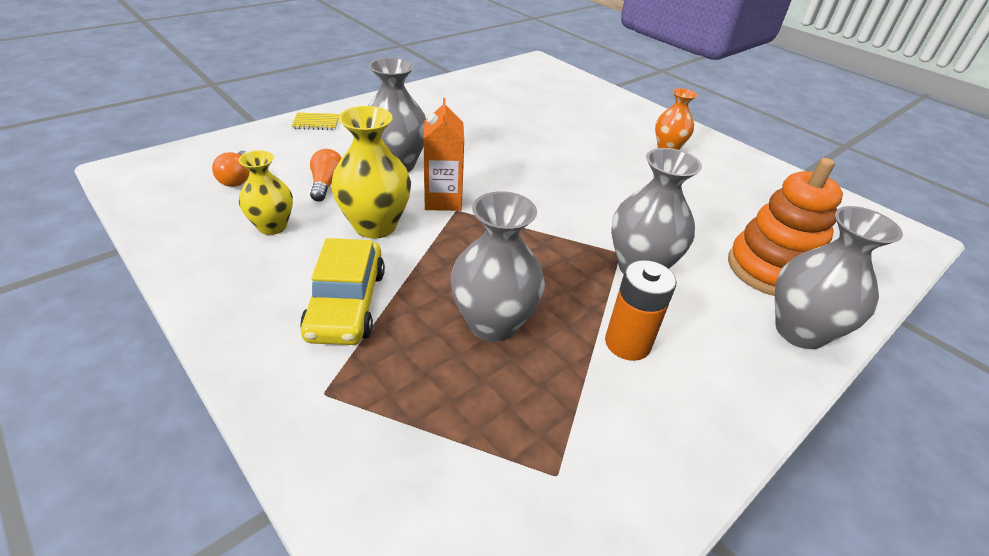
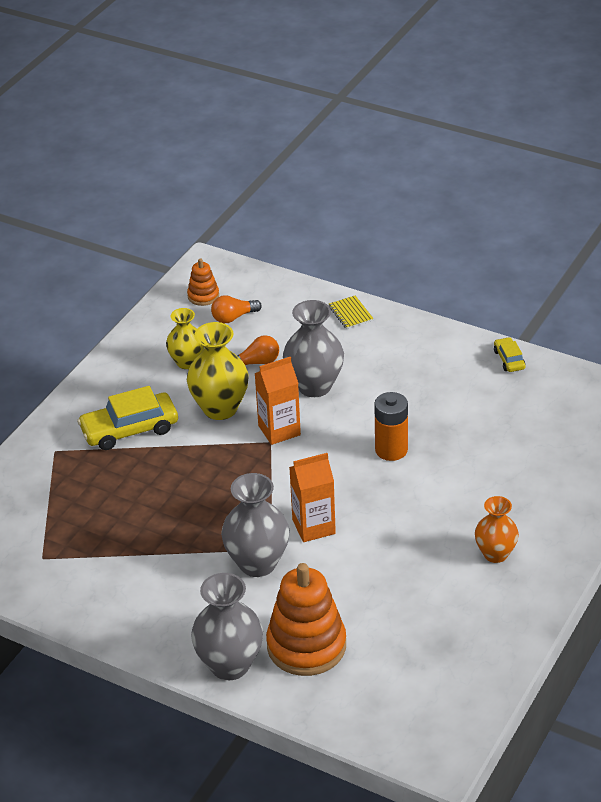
camera: 75 degrees right, 0 degrees up
grey vase [450,191,545,342] -> none
orange battery [605,260,676,361] -> orange battery moved to [374,392,408,461]
none -> orange stacking toy [187,258,219,306]
none -> orange carton [289,453,336,542]
none -> yellow car [494,337,525,372]

